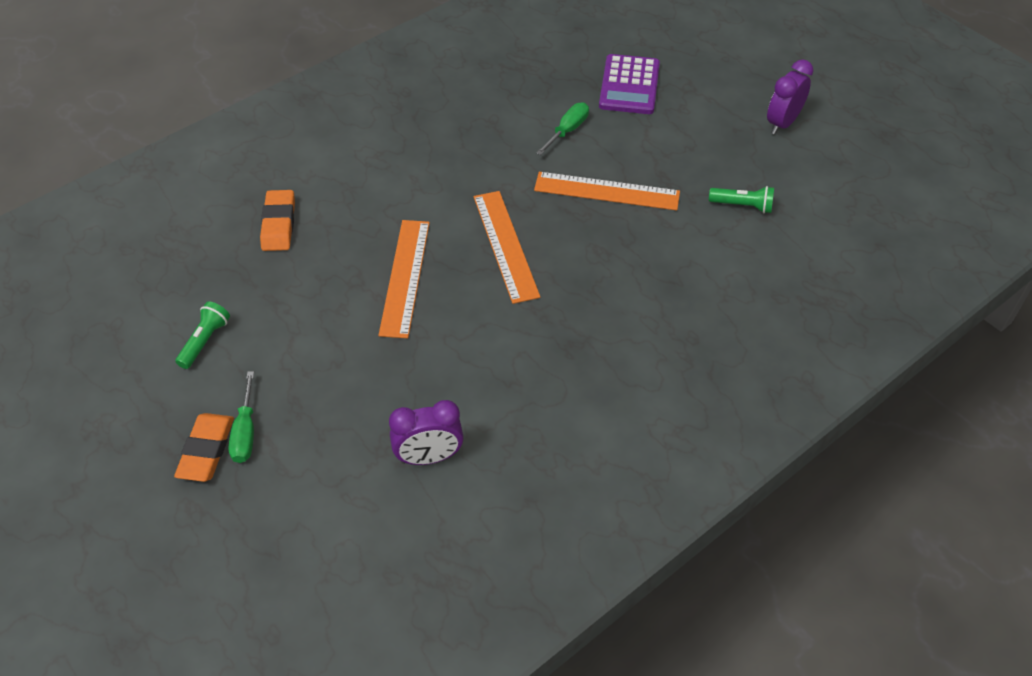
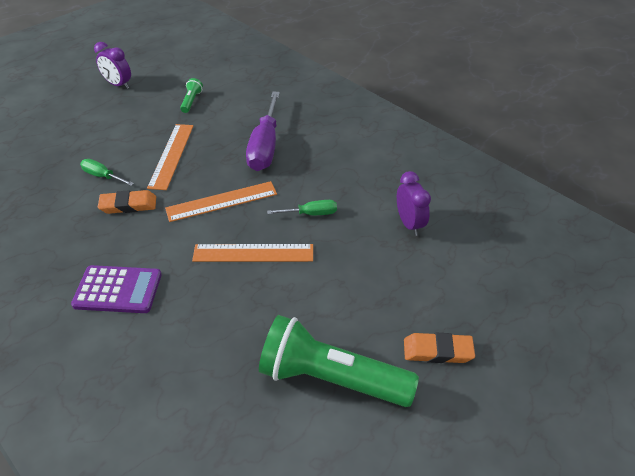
camera: 95 degrees left, 5 degrees down
green flashlight [175,302,230,369] -> green flashlight [259,315,419,407], size x2.40
green screwdriver [228,371,254,463] -> green screwdriver moved to [267,200,337,215]
orange eraser [260,190,295,251] -> orange eraser moved to [98,190,156,214]
purple calculator [599,54,660,114] -> purple calculator moved to [71,265,162,313]
none -> purple screwdriver [246,91,280,171]

